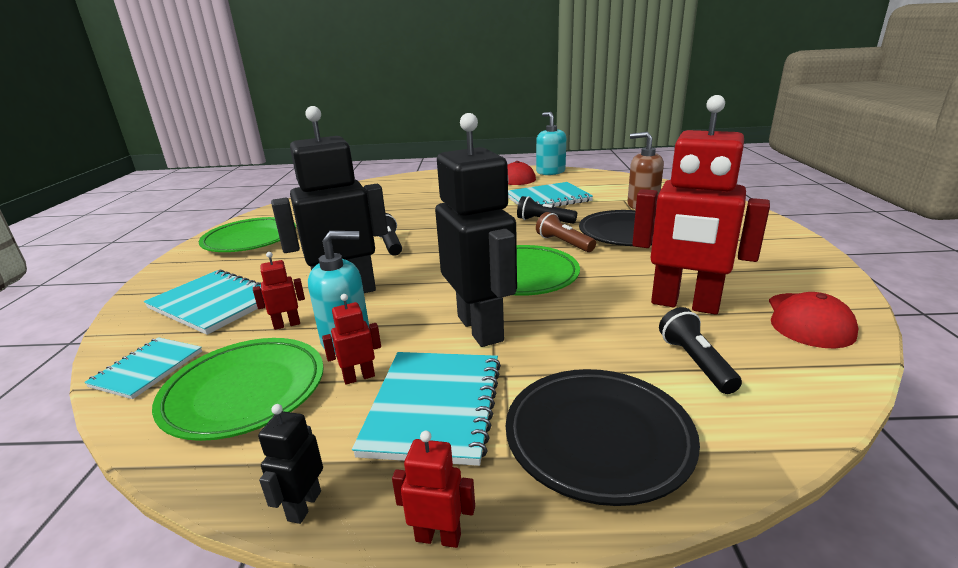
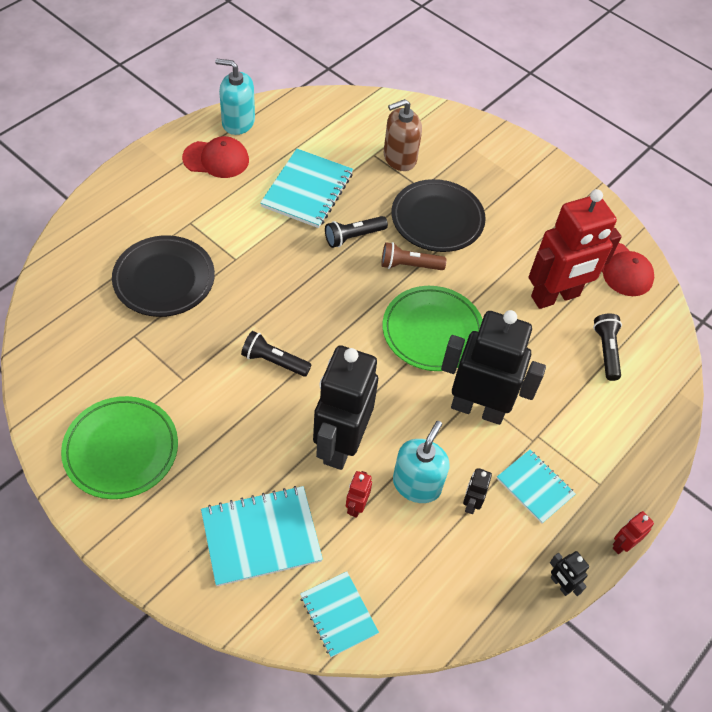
camera: 55 degrees left, 30 degrees up
green plate [152,338,324,441] -> none
red robot [322,294,381,385] -> black robot [463,468,492,514]
turquoise notebook [352,352,501,466] -> turquoise notebook [497,450,576,524], size x0.63
black plate [506,369,700,506] -> black plate moved to [112,235,215,317]
black flashlight [659,307,742,394] -> black flashlight turned 60 degrees clockwise [593,313,622,381]

